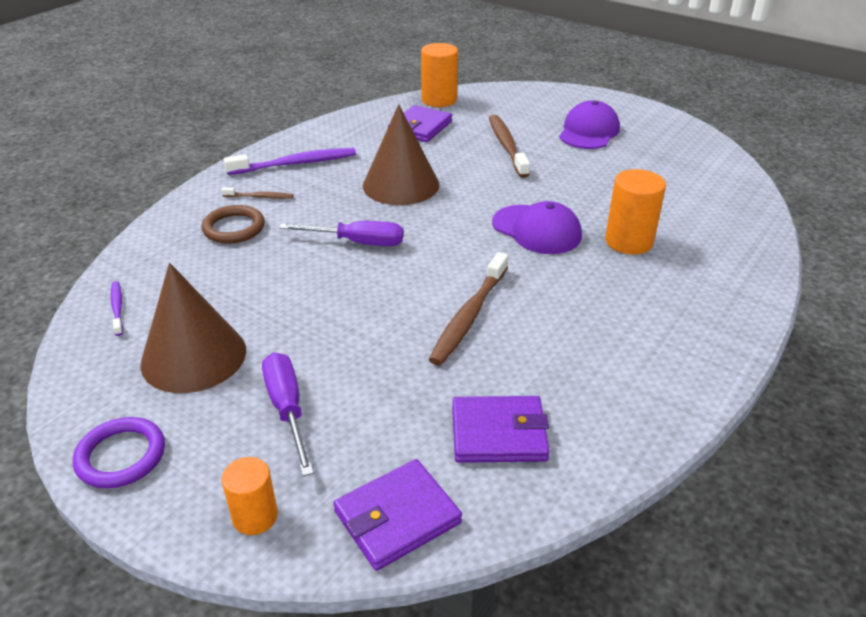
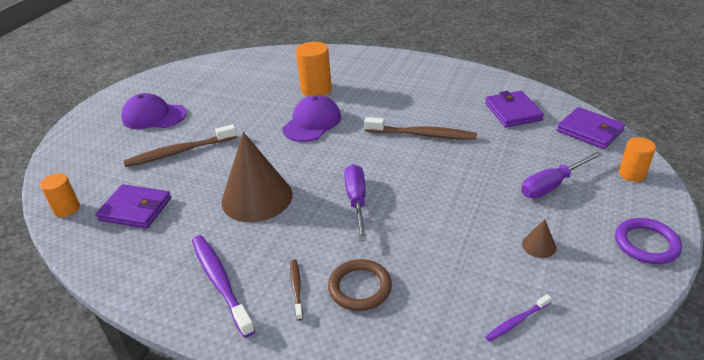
camera: 100 degrees left, 0 degrees up
brown cone [141,263,246,393] -> brown cone [522,219,556,258], size x0.41
orange cylinder [421,43,458,107] -> orange cylinder [40,173,80,217], size x0.63

